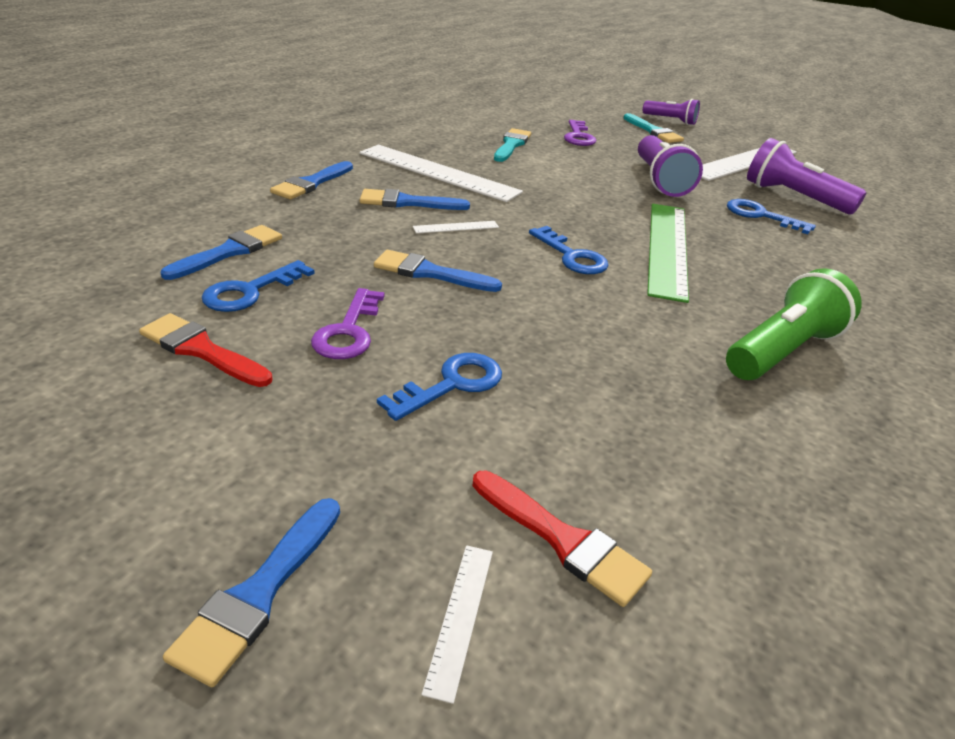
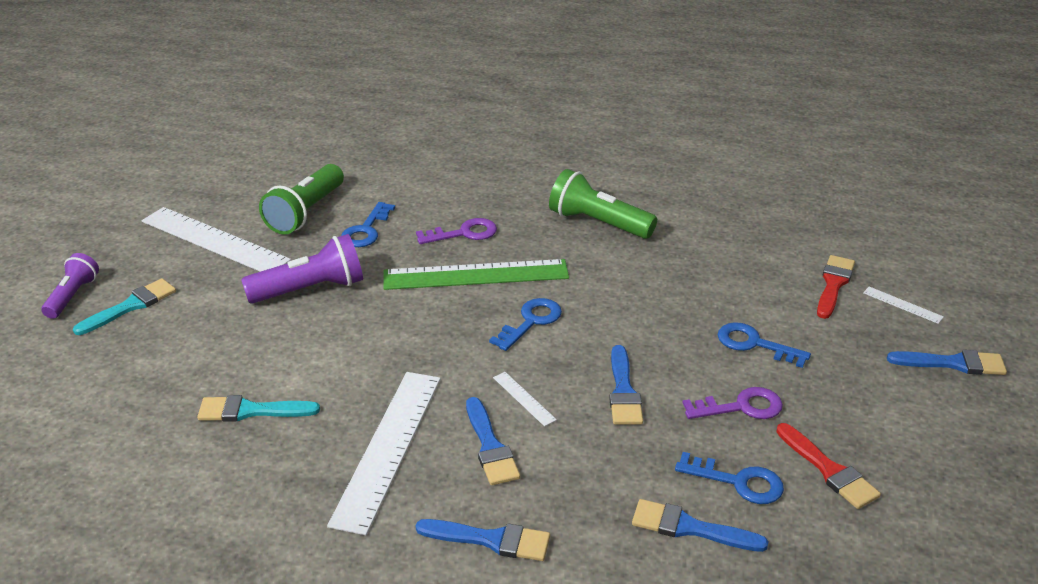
camera: 105 degrees left, 0 degrees up
red brush [139,313,272,387] -> red brush turned 45 degrees counterclockwise [776,423,881,509]
white ruler [422,545,493,704] -> white ruler turned 45 degrees clockwise [863,287,944,324]
purple key [564,120,596,146] -> purple key moved to [416,218,497,244]
purple flashlight [747,138,866,214] -> green flashlight [259,164,344,235]

